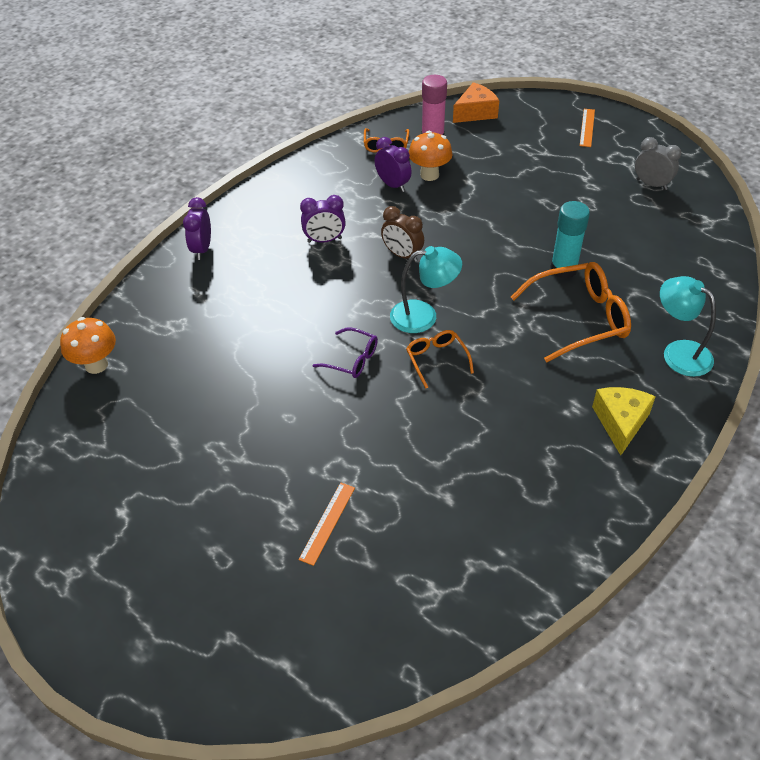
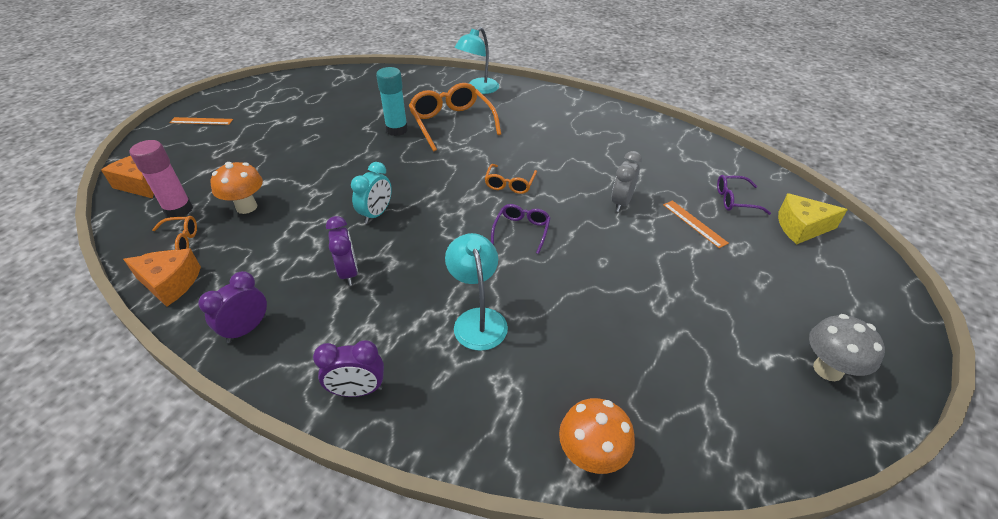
camera: 100 degrees left, 5 degrees down
orange ruler [298,482,355,566] -> orange ruler turned 45 degrees clockwise [663,200,729,248]
purple clock [375,137,412,192] -> purple clock moved to [198,271,267,343]
brown clock [381,206,424,262] -> turquoise clock [351,162,392,224]
turquoise lamp [390,246,462,333] -> turquoise lamp moved to [445,233,508,351]
orange glasses [406,330,474,388] -> orange glasses turned 45 degrees counterclockwise [485,164,537,194]
yellow cheese [592,387,656,455] -> yellow cheese moved to [778,193,848,244]
grey clock [635,137,682,190] -> grey clock moved to [612,151,642,212]
none -> orange cheese [123,248,201,307]
none -> purple glasses [717,175,771,215]
none -> grey mushroom [809,314,885,381]

